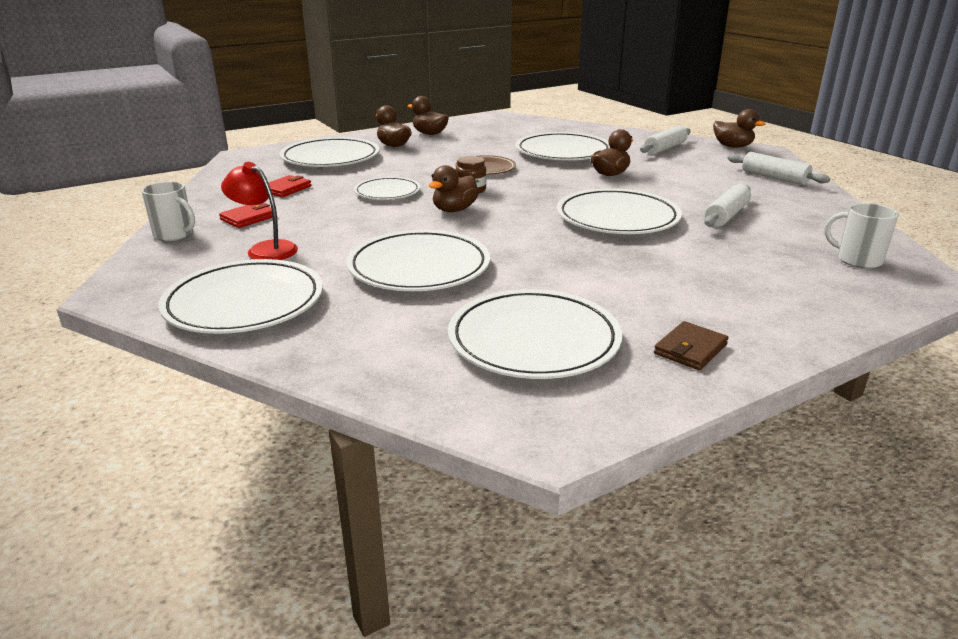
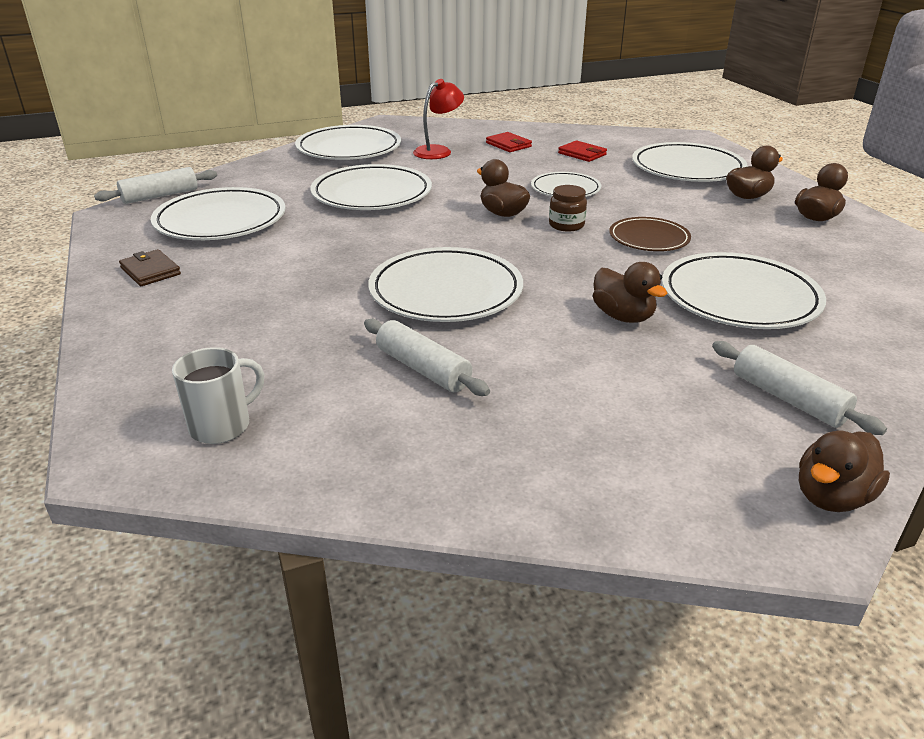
camera: 100 degrees right, 5 degrees up
white mug [141,181,195,241] -> none
white rolling pin [728,152,830,185] -> white rolling pin moved to [94,167,217,204]

